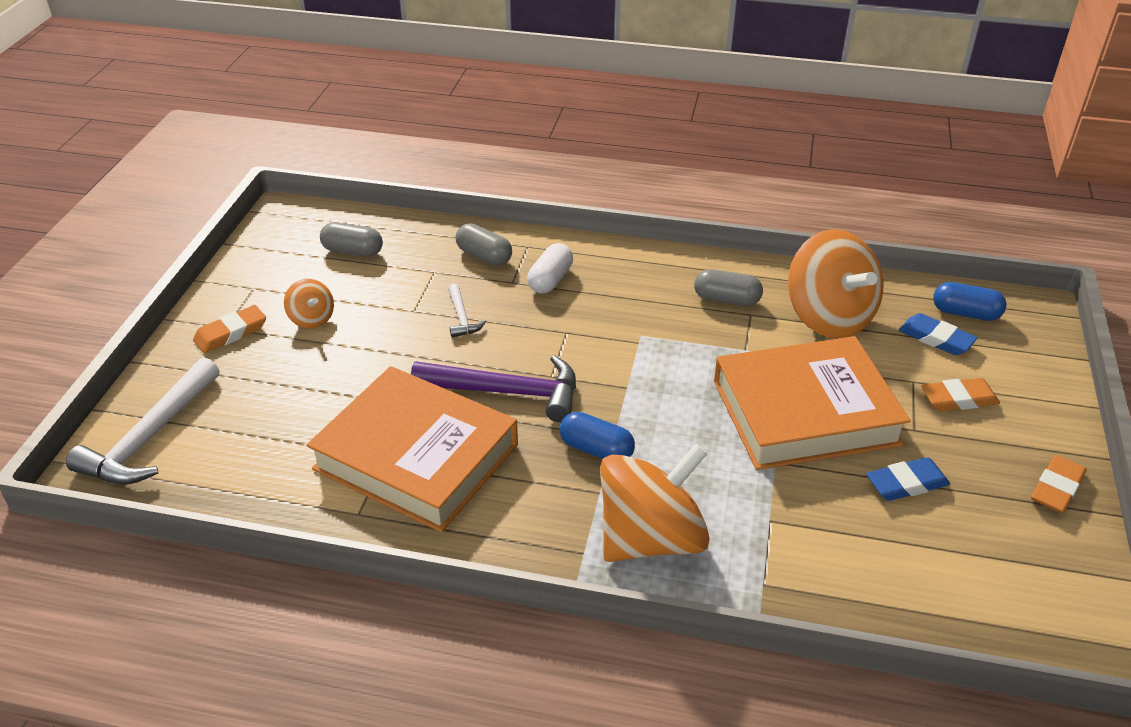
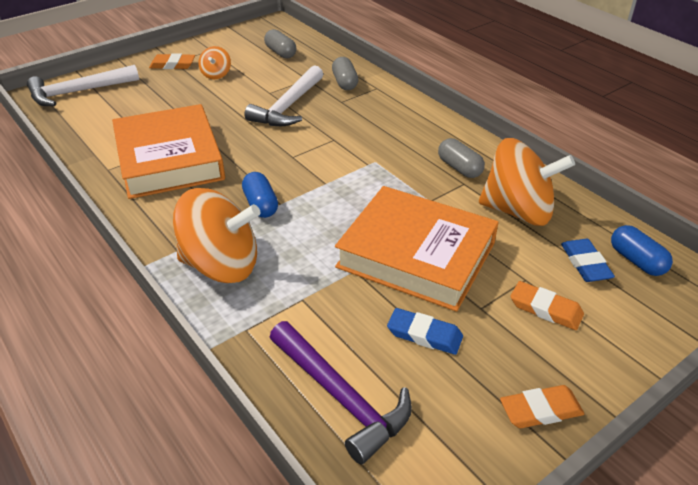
camera: 40 degrees right, 0 degrees up
purple hammer [411,355,576,422] -> purple hammer moved to [270,321,412,464]
white hammer [448,284,486,338] -> white hammer [245,65,323,126], size x2.04
white capsule [527,243,573,294] -> none
orange spinning top [788,229,884,338] -> orange spinning top turned 90 degrees counterclockwise [479,138,575,226]

